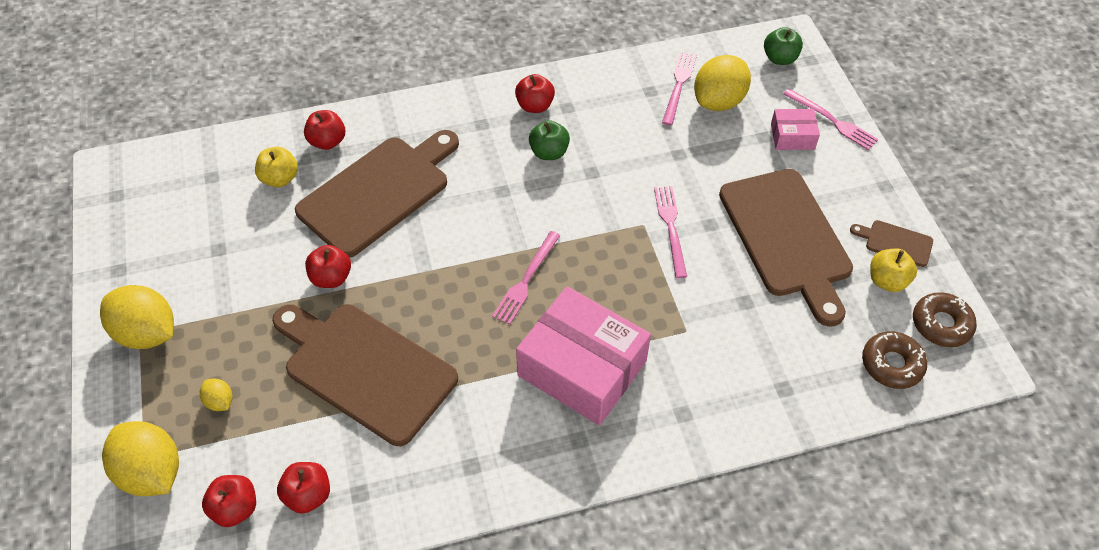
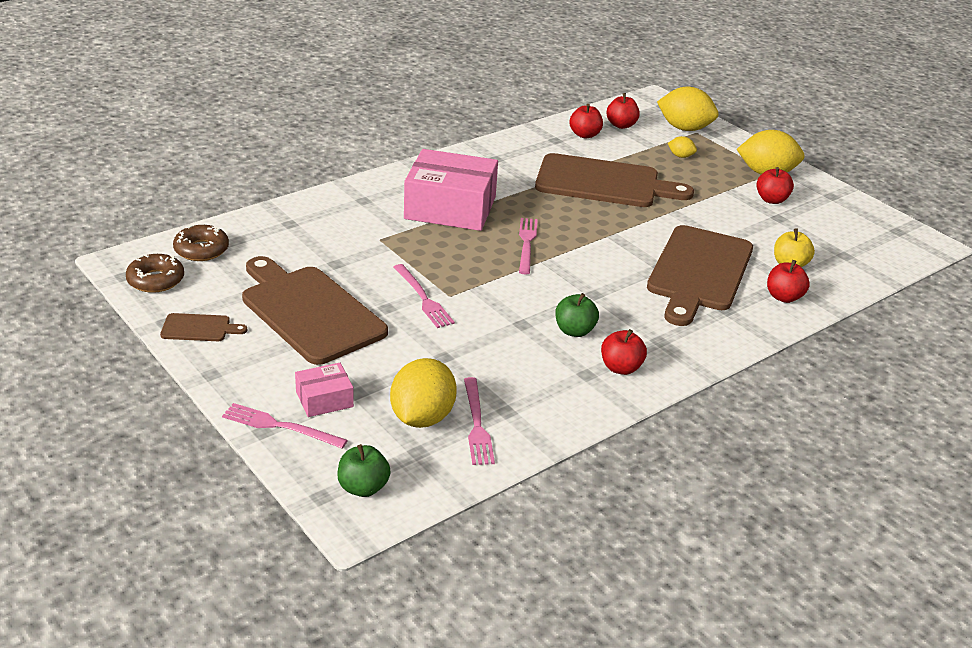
camera: 155 degrees right, 20 degrees down
red apple [305,245,351,288] -> red apple moved to [756,167,794,204]
yellow apple [870,249,917,292] -> none

